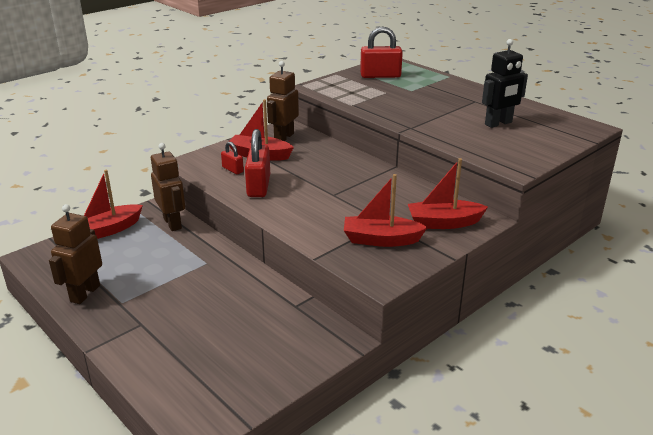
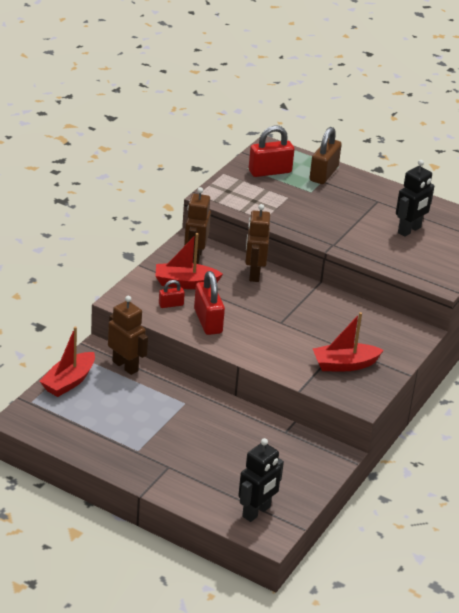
camera: 20 degrees left, 5 degrees up
brown robot [49,204,102,304] -> brown robot moved to [245,204,270,282]
red padlock [221,142,244,174] -> red padlock turned 45 degrees counterclockwise [159,280,185,308]
red boat [408,158,488,229] -> none
none -> black robot [238,438,284,522]
none -> brown padlock [310,127,342,184]

